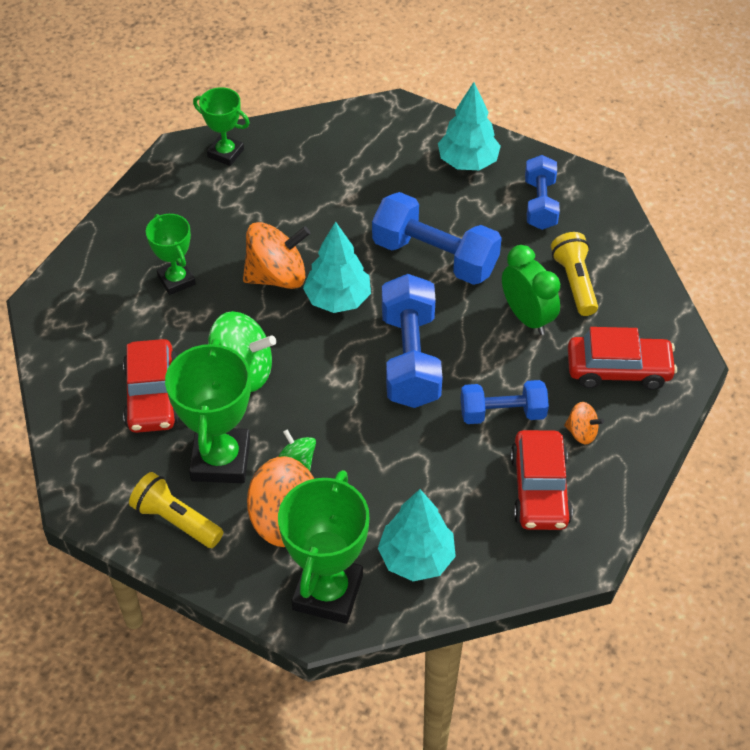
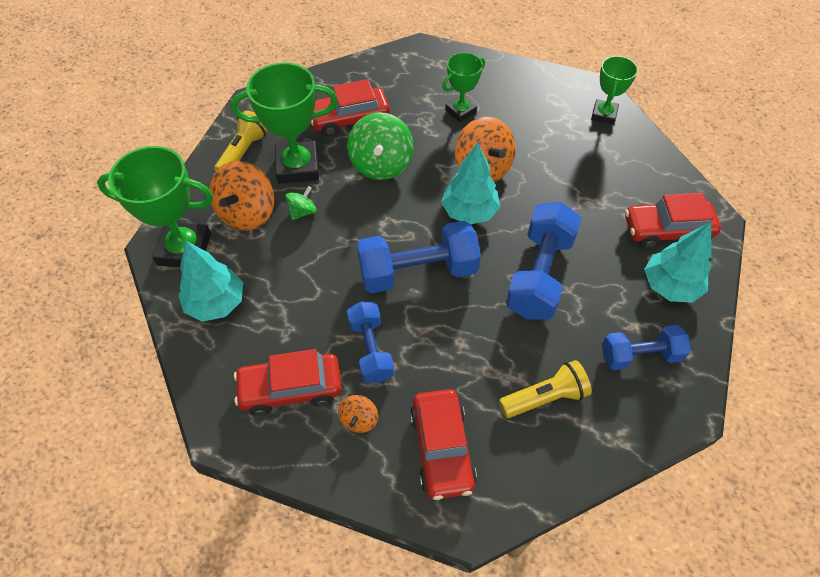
camera: 80 degrees right, 5 degrees up
green clock [502,245,560,335] -> none
none -> red car [625,193,721,249]

